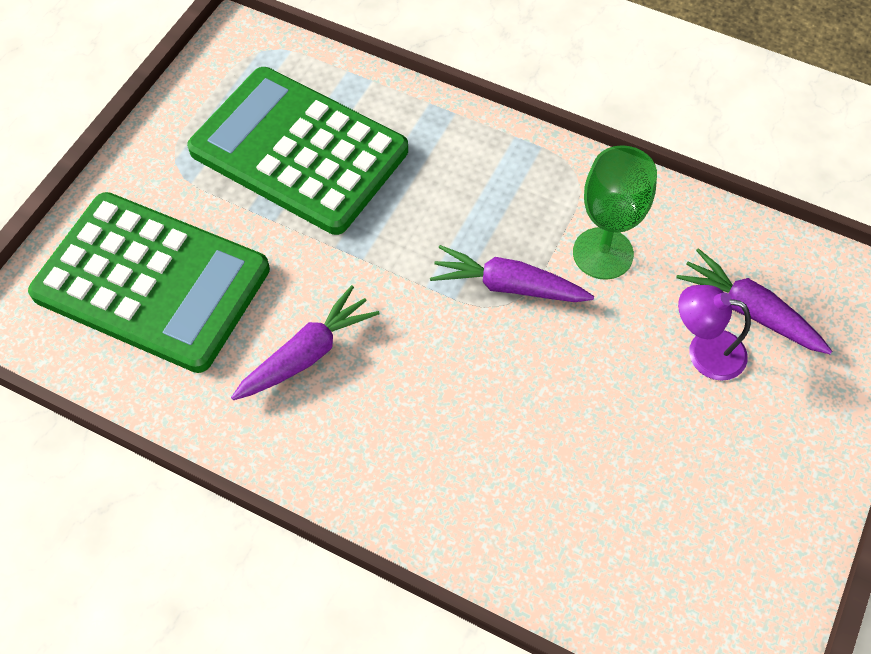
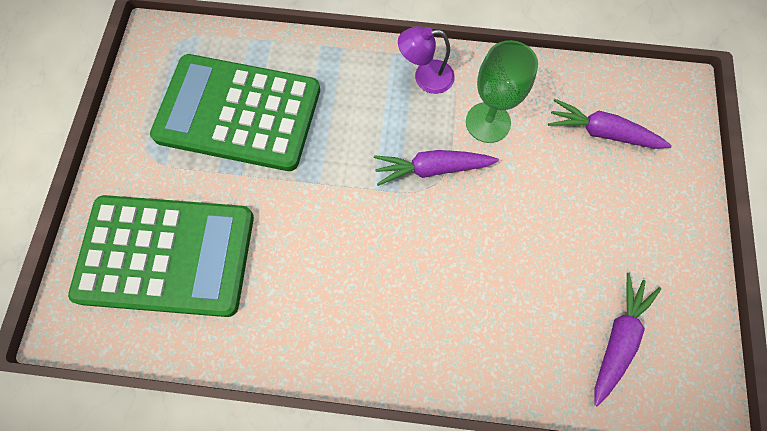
camera: 20 degrees left, 10 degrees up
purple carrot [231,285,380,400] -> purple carrot moved to [594,273,661,407]
purple lamp [678,285,751,381] -> purple lamp moved to [398,26,455,94]

